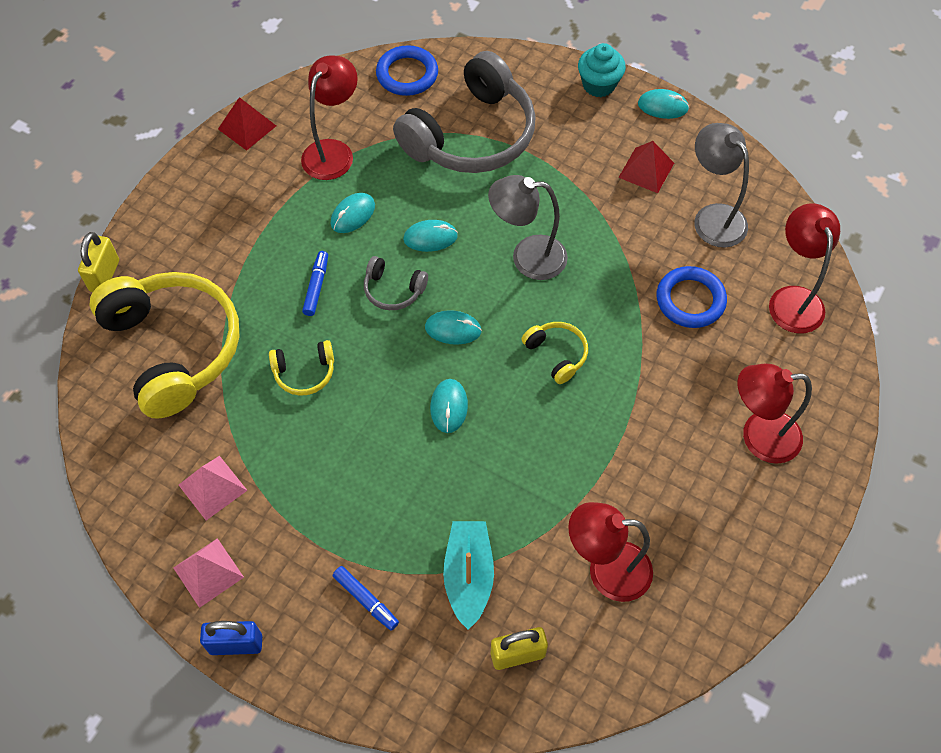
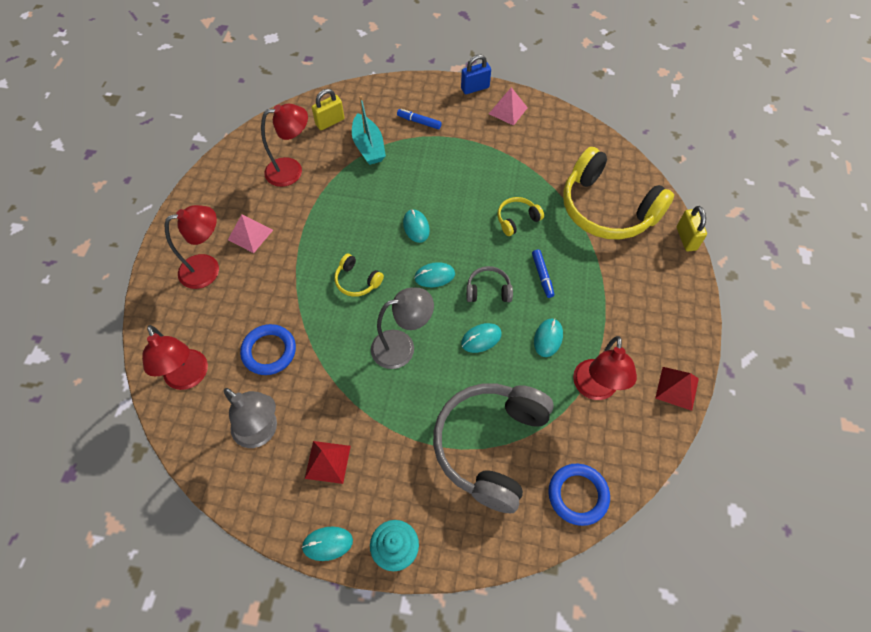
camera: 160 degrees right, 0 degrees up
pink pyramid [179,456,248,520] -> pink pyramid moved to [228,214,273,253]

